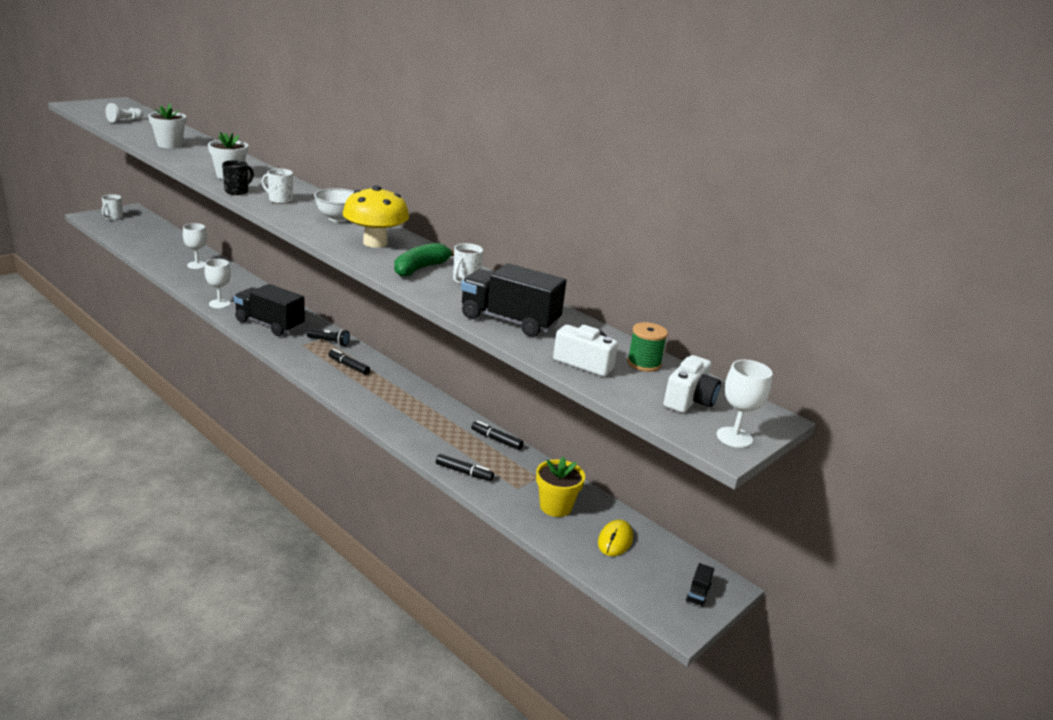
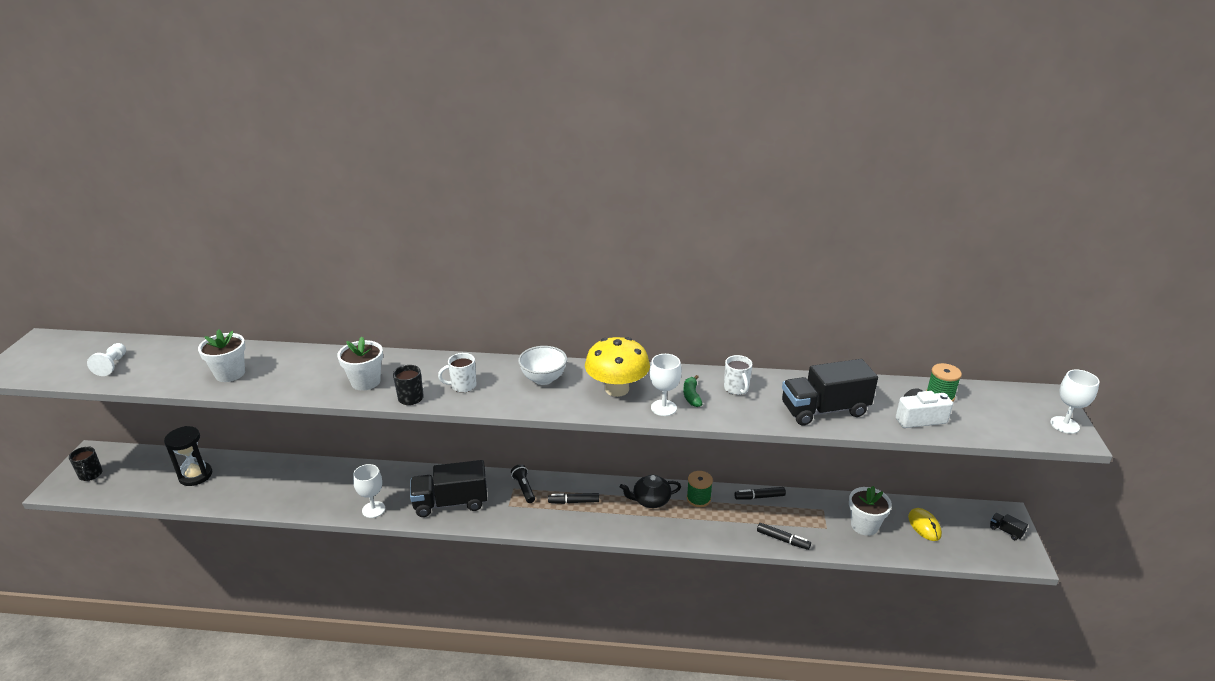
camera: 35 degrees left, 5 degrees up
white mug [102,194,123,220] -> black mug [69,446,103,481]
white goblet [183,223,207,269] -> white goblet moved to [650,354,681,416]
black flashlight [307,329,350,346] -> black flashlight turned 90 degrees counterclockwise [511,464,535,503]
green banana [394,243,454,277] -> green banana [683,375,702,407], size x0.62
black marker [436,454,494,481] -> black marker turned 45 degrees clockwise [757,523,811,550]
yellow flower pot [536,456,585,517] -> white flower pot [849,486,892,536]
white camera [664,355,721,413] -> none
black truck [686,563,714,607] -> black truck turned 150 degrees clockwise [990,513,1028,540]
none -> black hourglass [164,426,212,486]
none -> black teapot [620,475,681,508]
none -> green spool [687,471,713,507]

